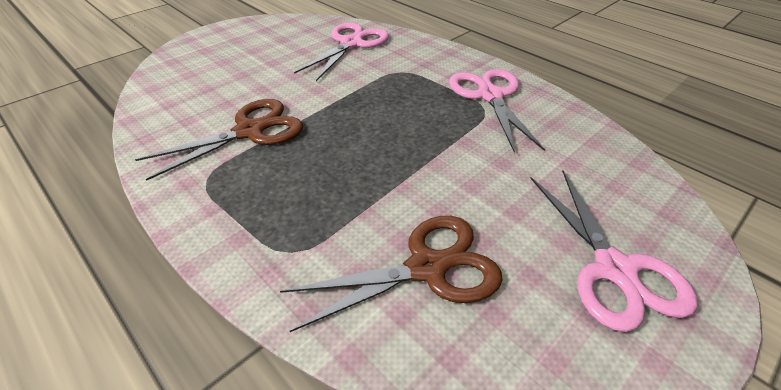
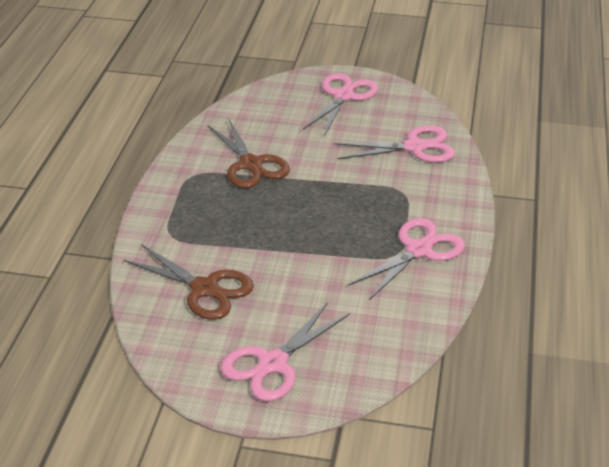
camera: 55 degrees right, 5 degrees down
brown scissors [135,99,303,181] -> brown scissors turned 45 degrees clockwise [207,119,290,188]
none -> pink scissors [303,73,378,136]

